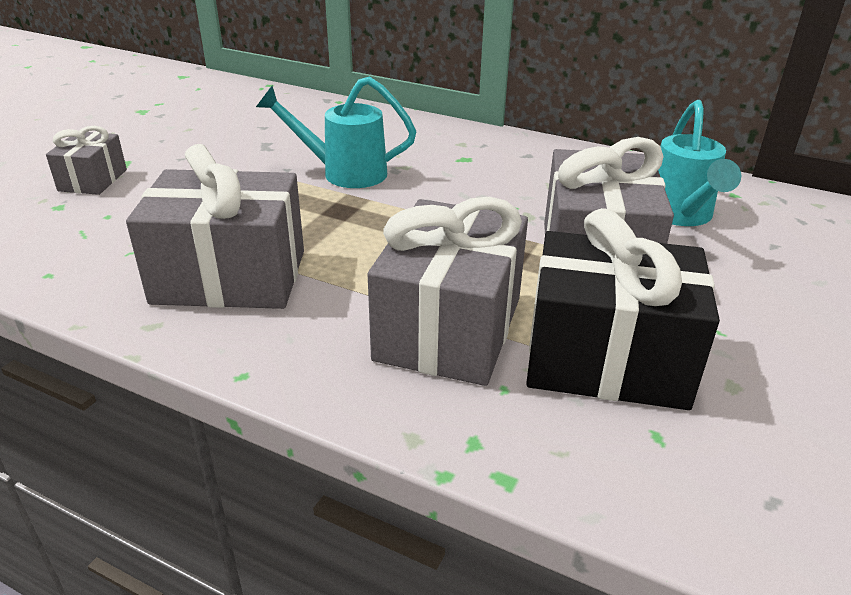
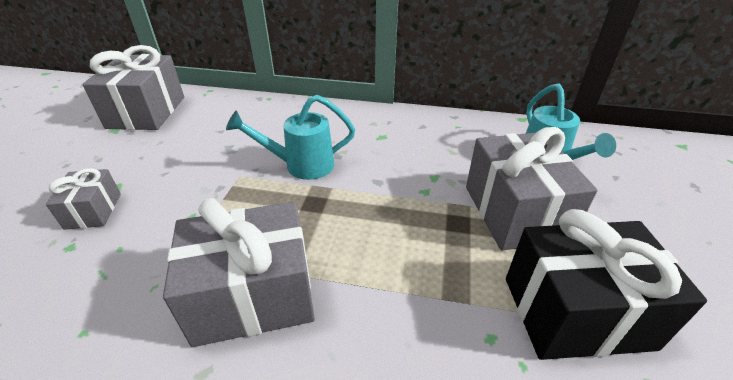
camera: 15 degrees left, 5 degrees up
grey gift [368,197,528,386] -> grey gift moved to [83,45,184,130]

